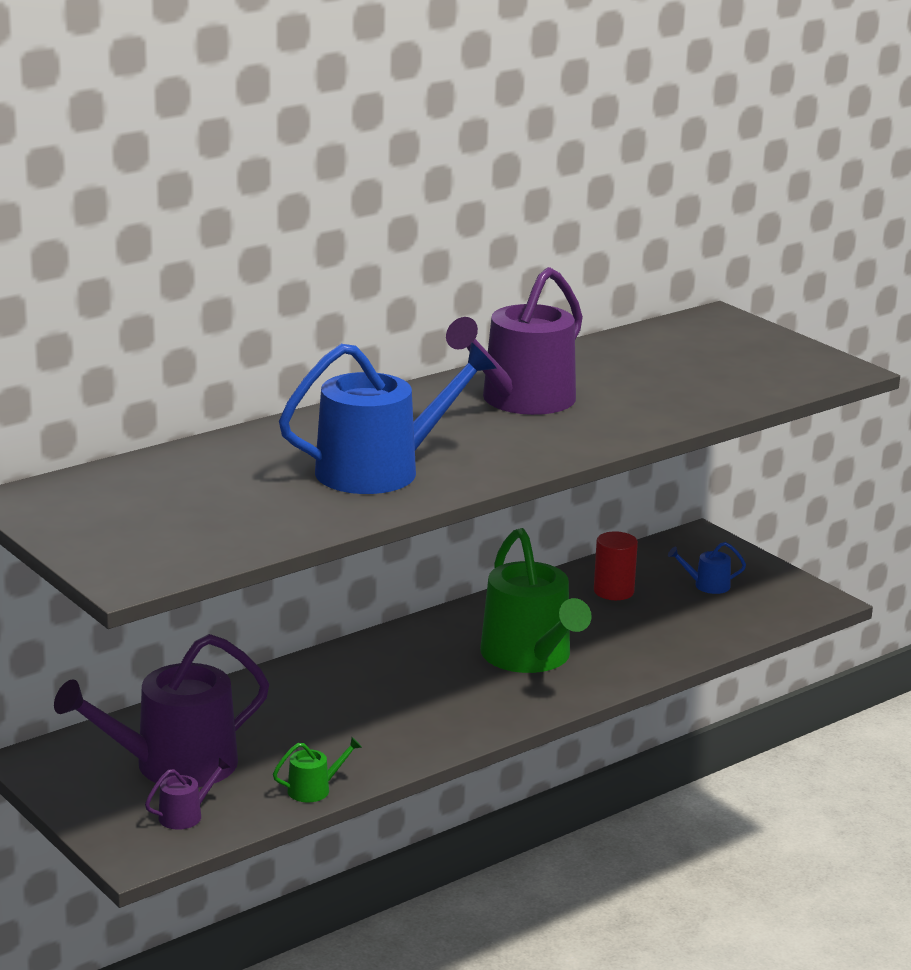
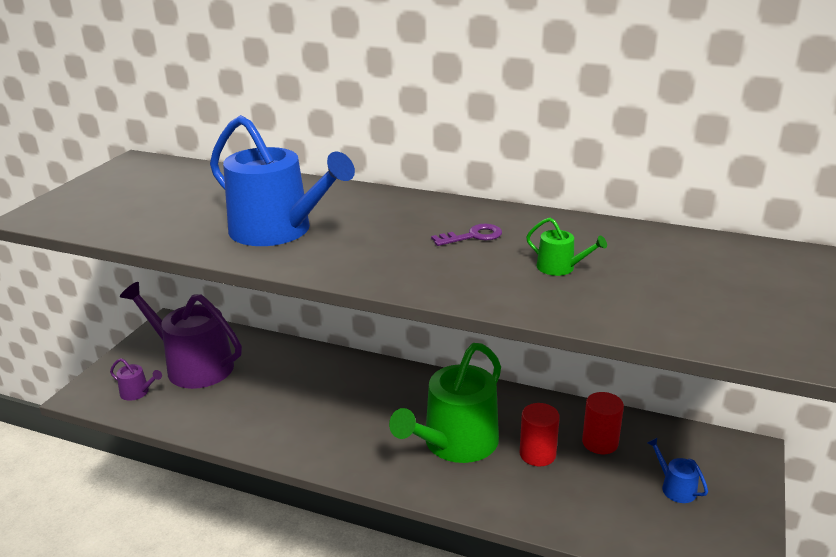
camera: 60 degrees right, 5 degrees up
green watering can [273,737,362,802] -> green watering can moved to [526,218,607,276]
purple watering can [446,267,583,415] -> purple key [431,224,502,246]
none -> red cylinder [520,403,560,466]

